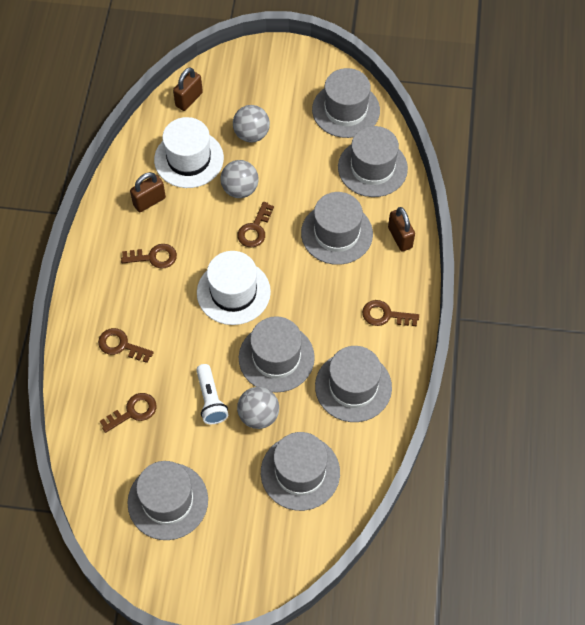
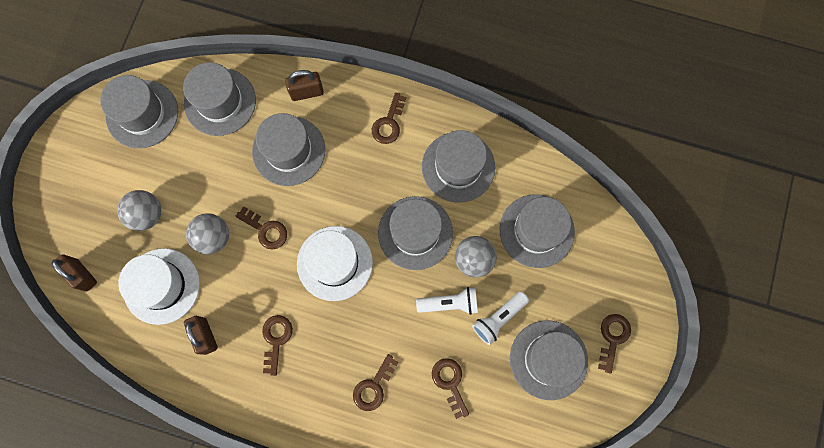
camera: 80 degrees left, 15 degrees up
none -> white flashlight [472,291,529,345]
none -> brown key [598,314,631,374]

